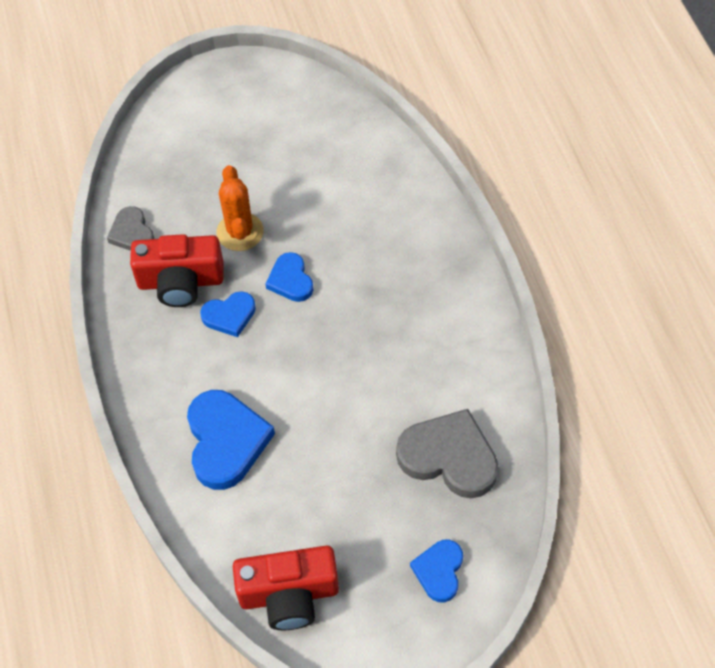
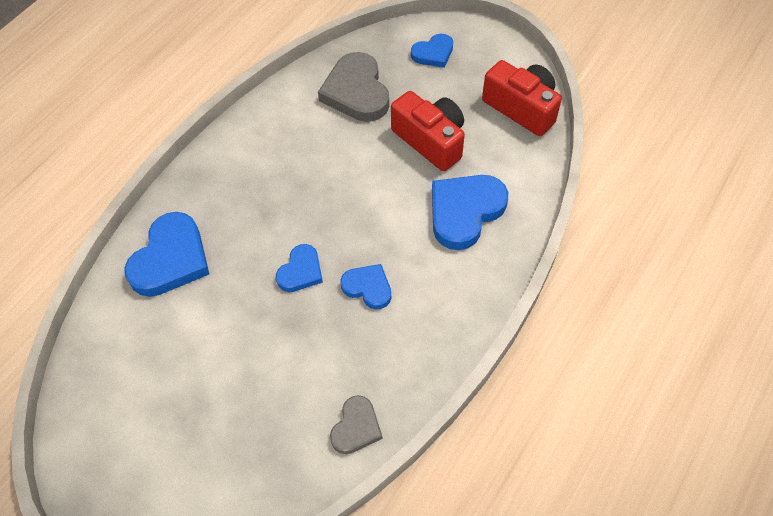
camera: 130 degrees left, 0 degrees up
red camera [130,234,224,307] -> red camera moved to [391,91,465,171]
orange cactus [217,165,264,251] -> none
none -> blue heart [124,212,209,297]

